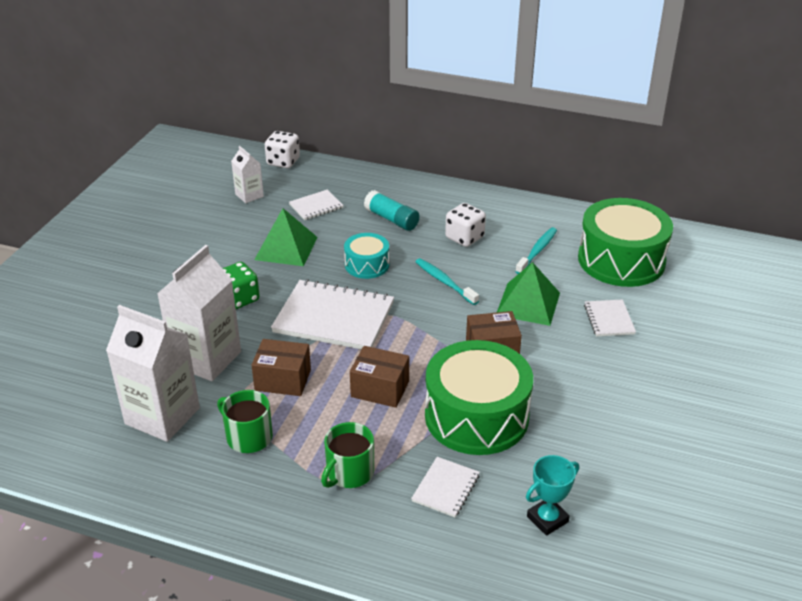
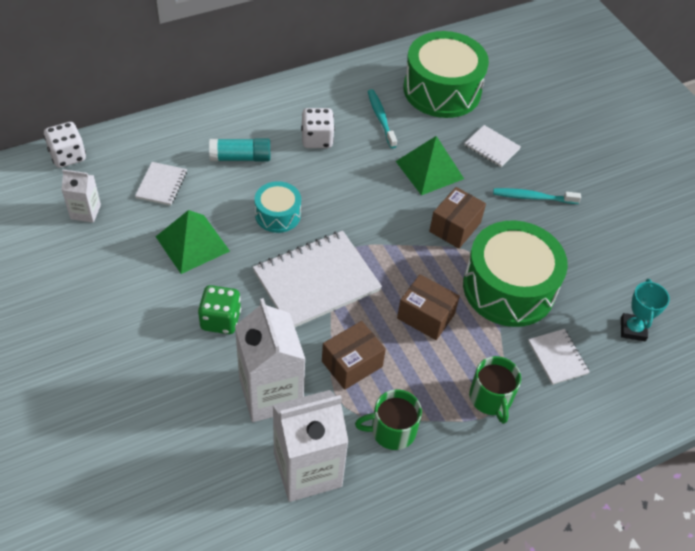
camera: 50 degrees left, 15 degrees up
brown box [350,346,409,408] -> brown box turned 60 degrees clockwise [397,274,460,340]
turquoise toothbrush [415,258,479,305] -> turquoise toothbrush moved to [493,188,581,204]

